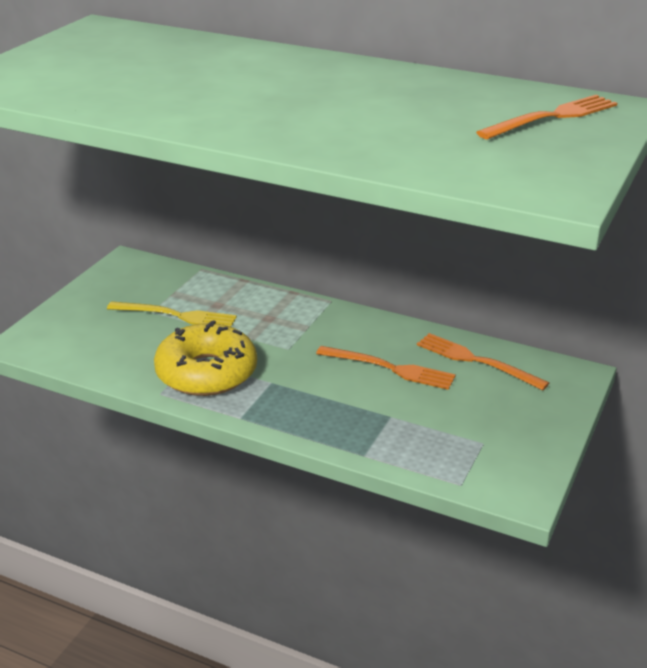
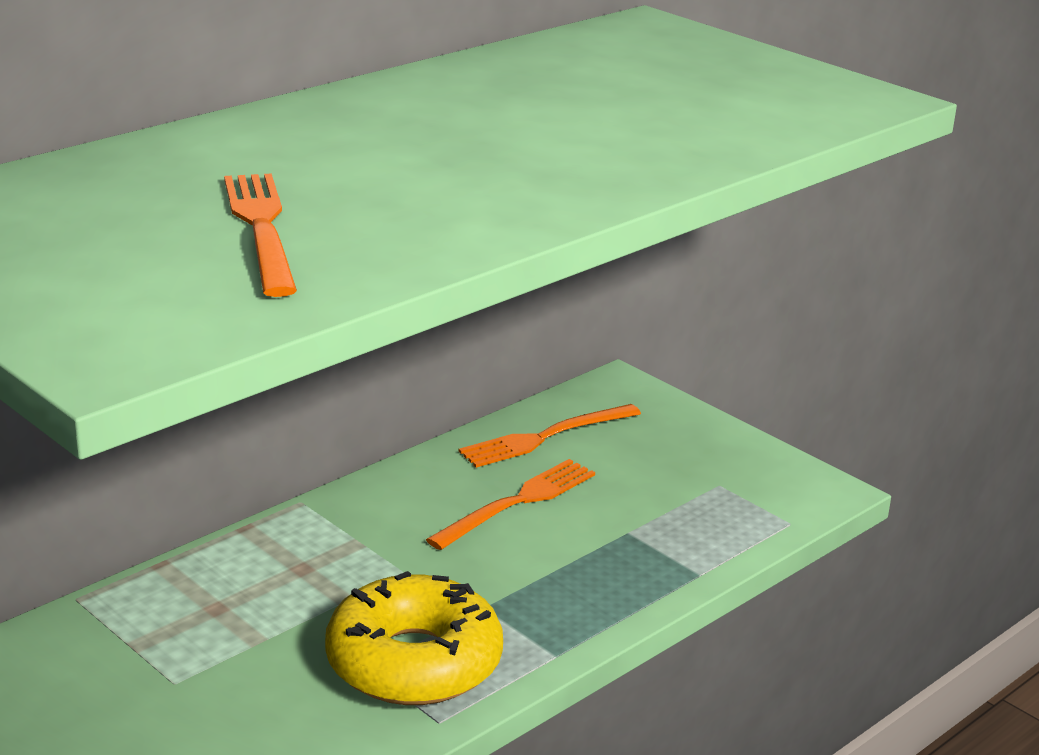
camera: 70 degrees left, 5 degrees down
yellow fork [107,301,237,327] -> none
orange fork [476,95,617,139] -> orange fork moved to [224,173,297,297]

